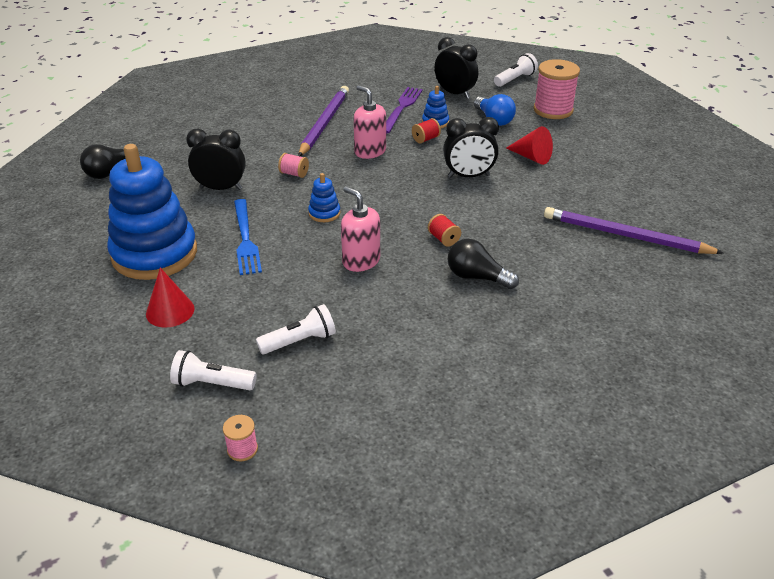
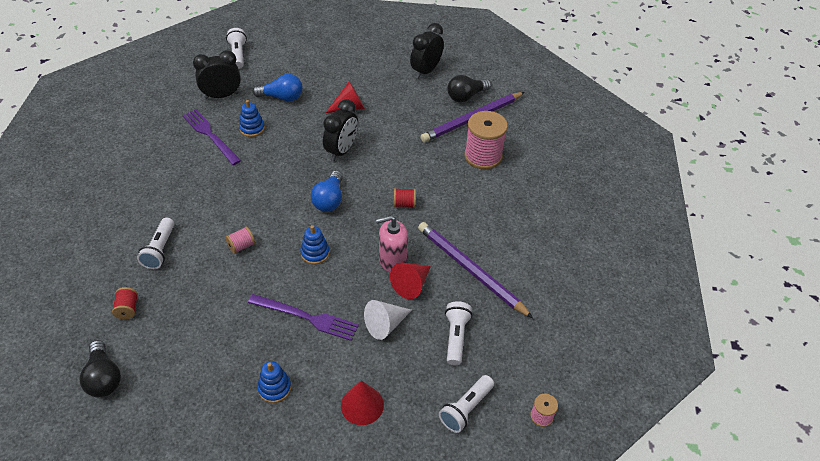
camera: 60 degrees left, 10 degrees up
blue stacking toy [107,144,197,280] -> blue stacking toy [257,361,291,403], size x0.40
black clock [186,129,246,190] -> black clock moved to [410,23,444,79]
blue fork [234,199,262,275] -> purple fork [248,294,359,341]
purple pencil [298,86,349,156] -> purple pencil moved to [418,222,533,318]
pink soap dispenser [353,85,386,159] -> none
red spool [412,118,441,144] -> red spool moved to [112,287,138,319]
black light bulb [448,239,519,289] -> black light bulb moved to [448,75,491,102]
pink spool [533,59,580,119] -> pink spool moved to [464,111,508,169]
none -> white flashlight [137,218,174,269]
none -> blue light bulb [311,171,343,212]
none -> white cone [364,300,412,340]
none -> red cone [390,263,431,299]

